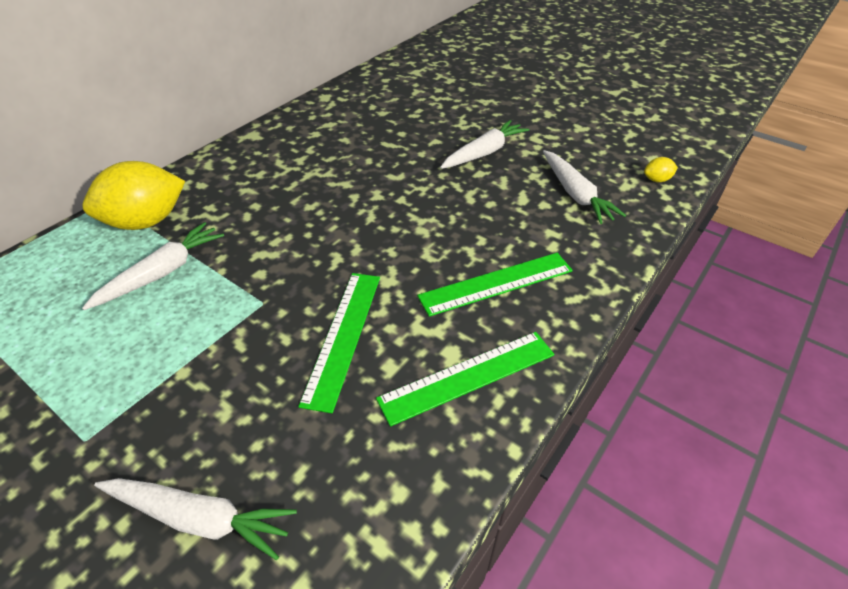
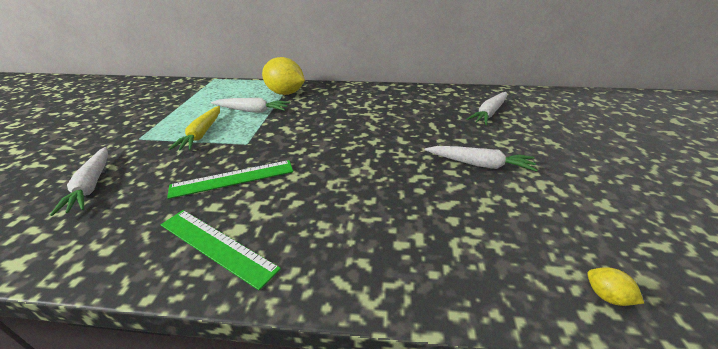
camera: 60 degrees right, 10 degrees down
green ruler [417,253,573,317] -> none
white carrot [543,150,626,224] -> white carrot moved to [467,92,507,125]
none -> yellow carrot [169,106,220,151]

